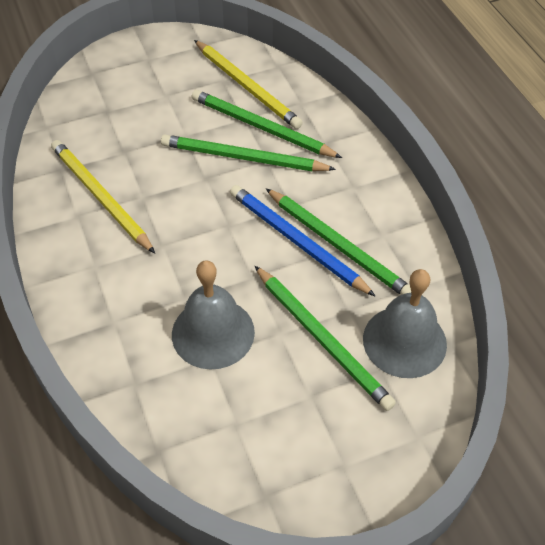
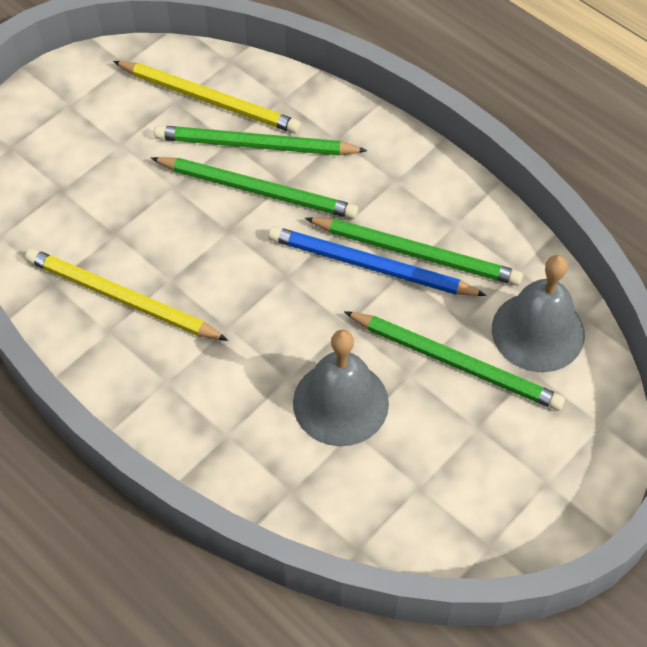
camera: 25 degrees left, 5 degrees up
green pencil [161,135,336,171] -> green pencil turned 150 degrees counterclockwise [151,157,358,219]

